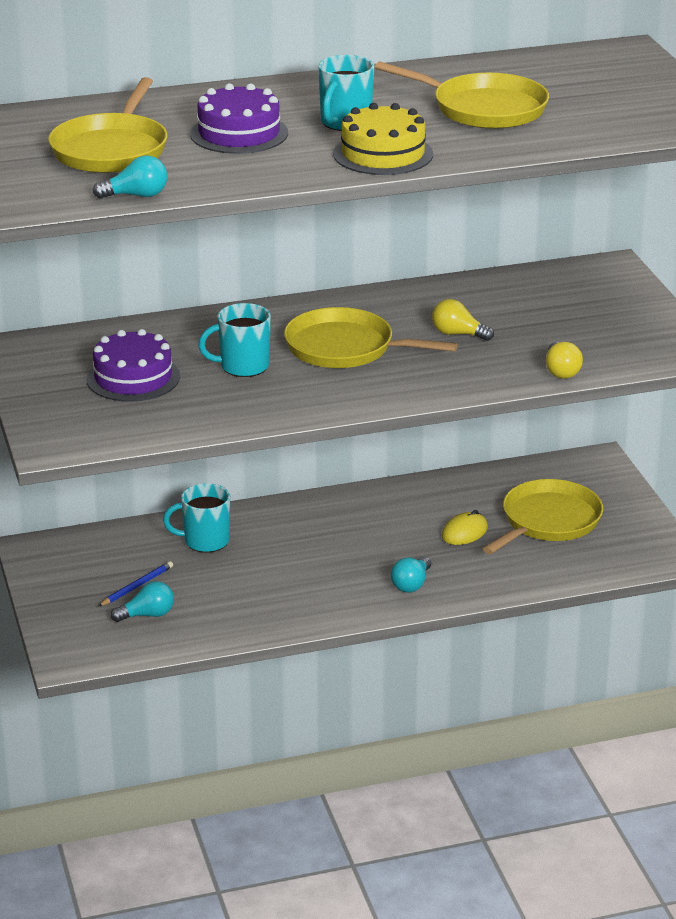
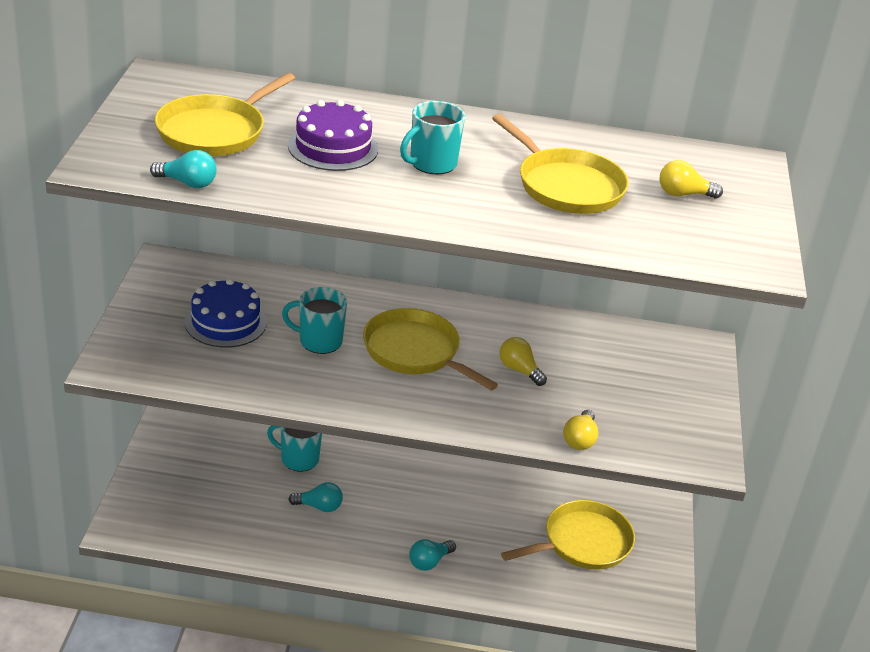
camera: 20 degrees right, 5 degrees up
purple cake [86,329,180,402] -> blue cake [185,279,267,347]
blue pencil [98,561,173,606] -> none
turquoise light bulb [111,581,174,622] -> turquoise light bulb moved to [288,482,343,512]
yellow cake [333,103,433,175] -> none
yellow mouse [442,510,488,545] -> none
none -> yellow light bulb [660,160,723,199]

